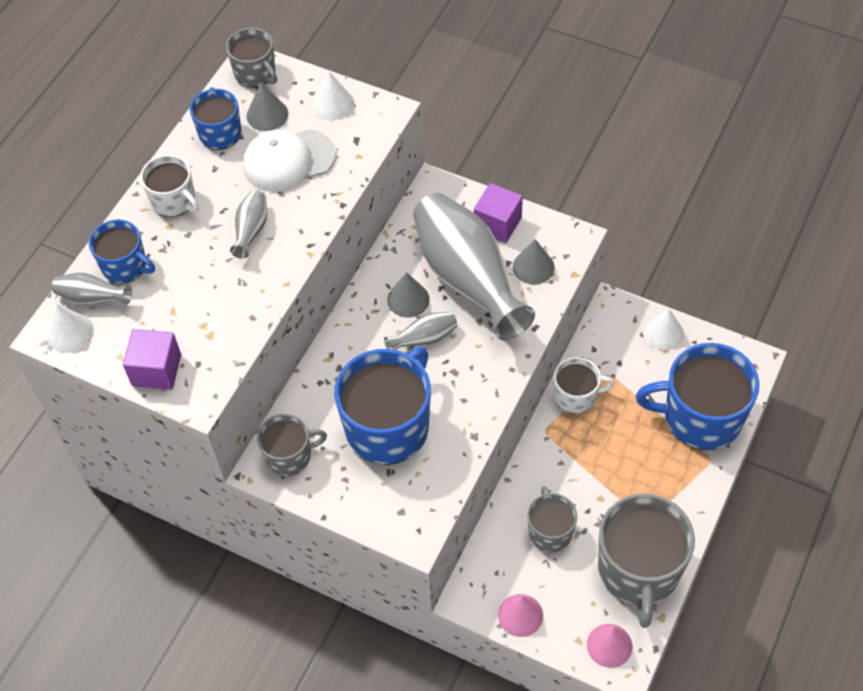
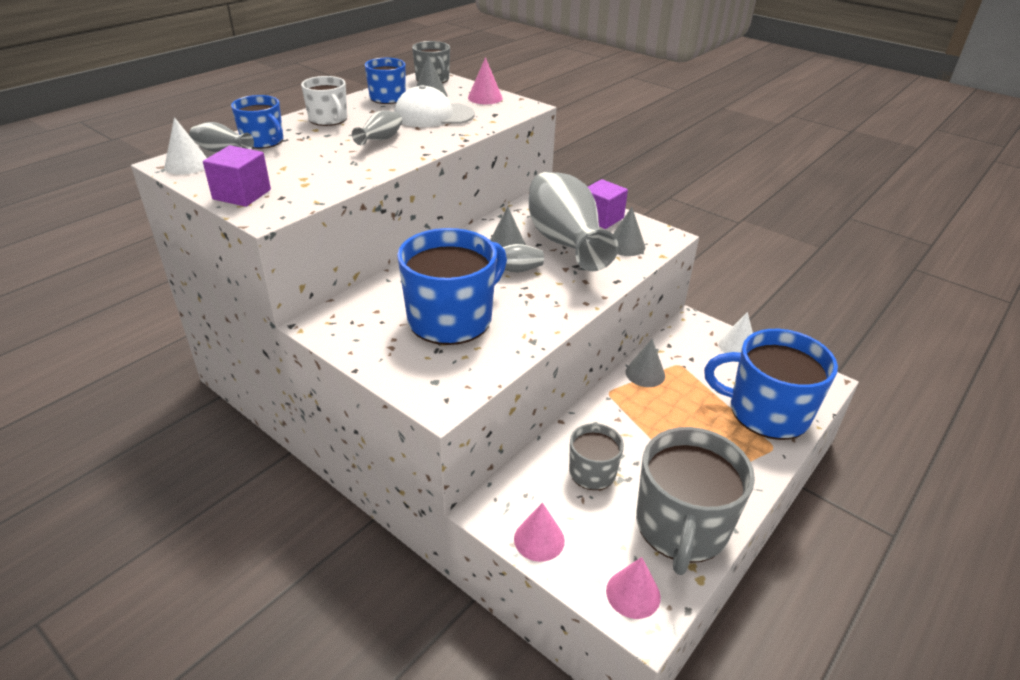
camera: 10 degrees right, 20 degrees down
grey mug [257,414,327,476] -> none
white cone [313,71,354,120] -> pink cone [468,57,503,104]
white mug [554,357,615,414] -> grey cone [625,339,665,387]

